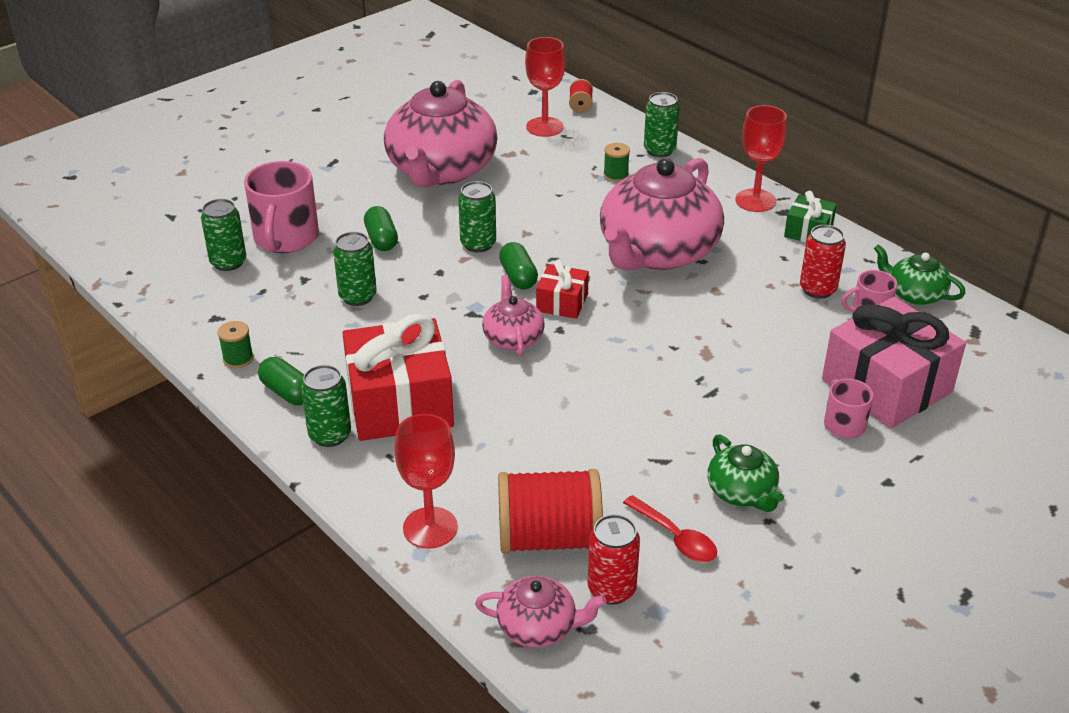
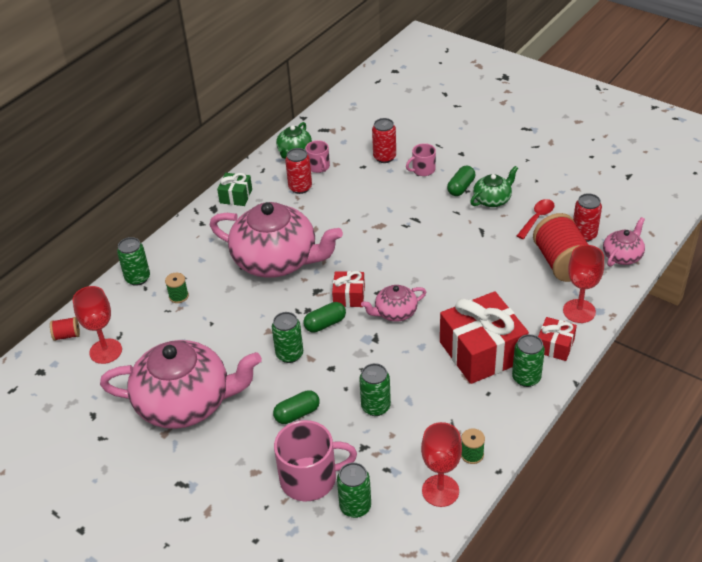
camera: 100 degrees left, 5 degrees up
green capsule [258,357,304,405] -> green capsule moved to [447,166,475,196]
pink teapot [475,576,606,648] -> pink teapot turned 45 degrees clockwise [603,217,645,266]
red goblet [735,105,787,212] -> red goblet moved to [421,422,462,507]
pink gift [822,297,966,429] -> red can [372,118,396,163]
none -> red gift [538,317,577,361]

